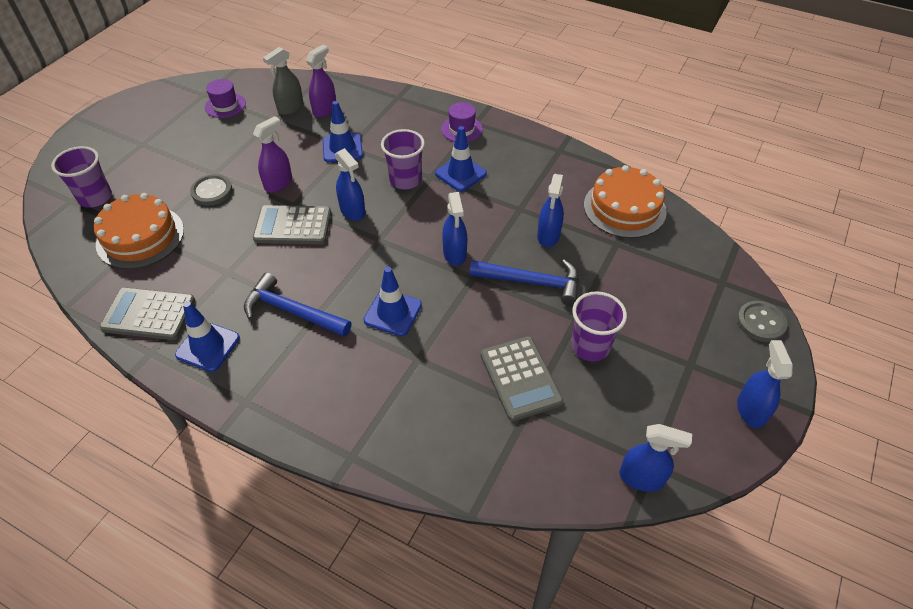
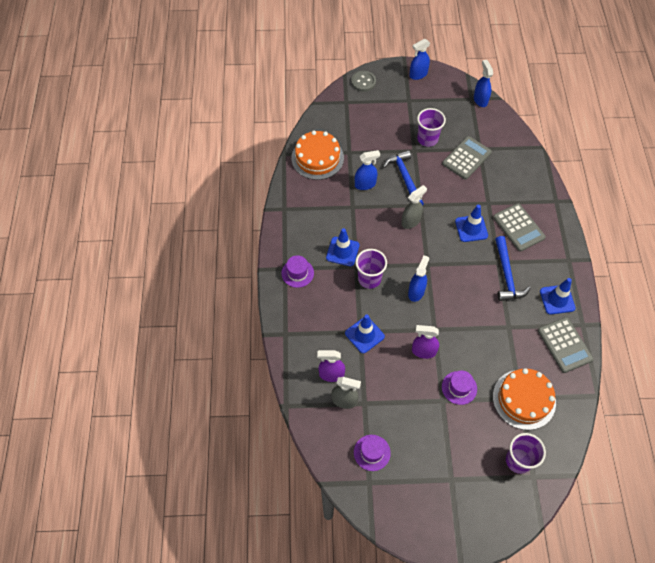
camera: 120 degrees left, 10 degrees up
grey button [190,174,232,206] -> purple hat [442,370,477,405]
grey calculator [253,205,331,244] -> grey calculator moved to [493,203,546,252]
blue spray bottle [442,192,467,266] -> grey spray bottle [401,185,427,229]

